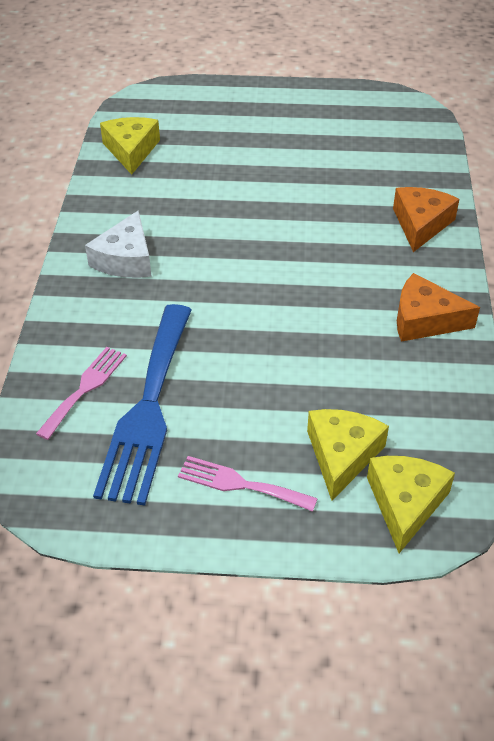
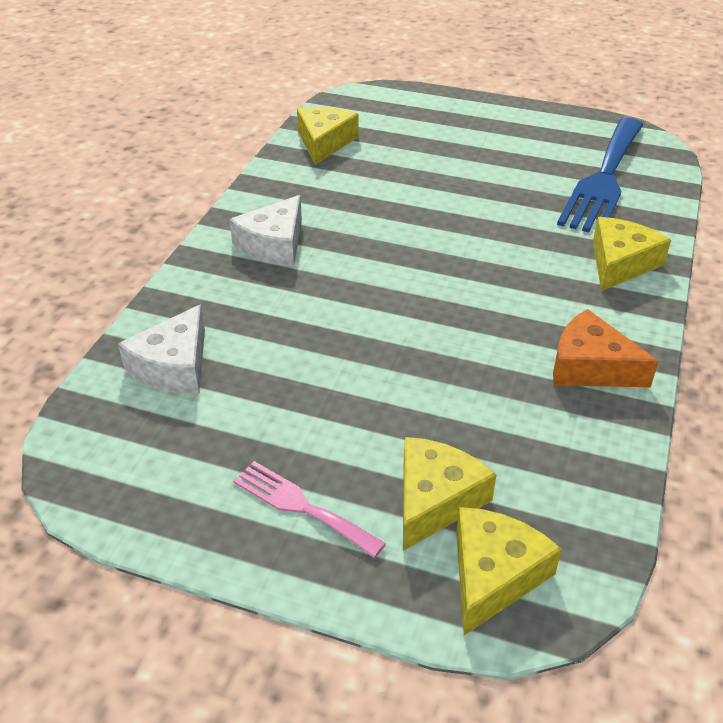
camera: 15 degrees right, 5 degrees down
pink fork [36,347,127,440] -> white cheese [118,304,205,394]
blue fork [93,304,192,506] -> blue fork moved to [557,118,644,232]
orange cheese [393,187,459,252] -> yellow cheese [593,217,671,291]

